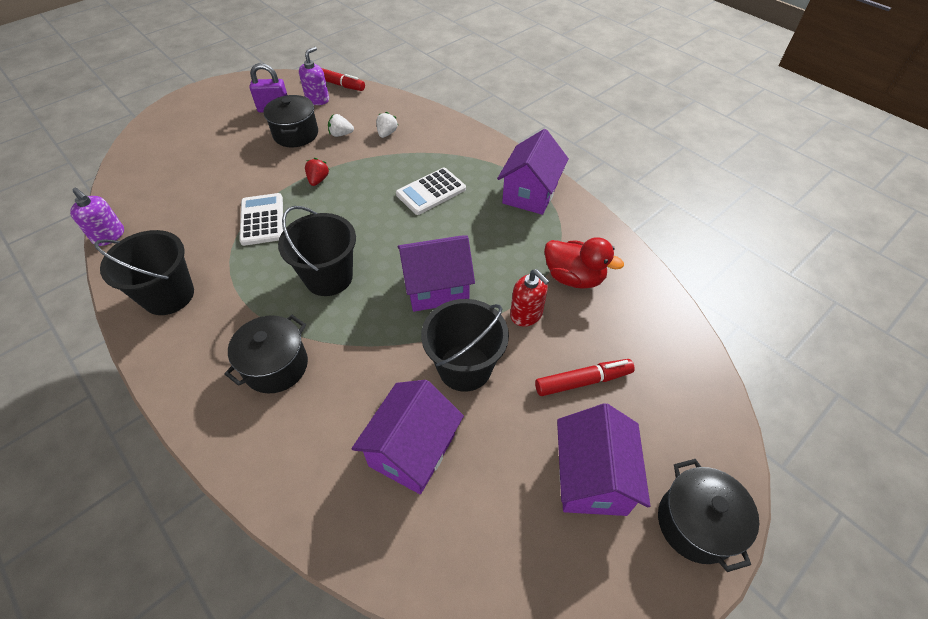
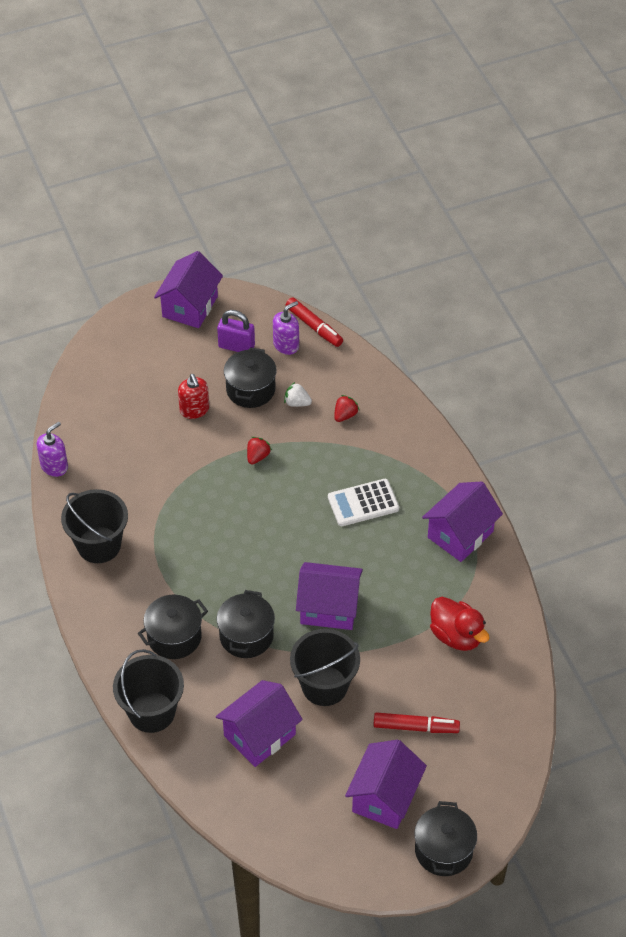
camera: 20 degrees right, 0 degrees up
purple soap dispenser [70,188,124,246] -> purple soap dispenser turned 105 degrees counterclockwise [37,421,68,477]
white calculator [239,193,283,246] -> none
black bucket [278,206,356,296] -> black bucket moved to [113,649,184,733]
white strawberry [376,112,398,138] -> red strawberry [334,395,359,422]
red soap dispenser [510,269,550,327] -> red soap dispenser moved to [178,374,209,419]
none -> purple house [154,251,223,328]
none -> black pot [217,590,275,658]

